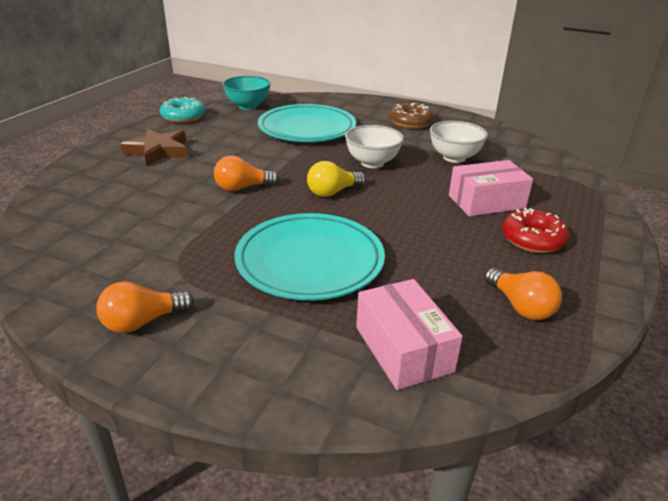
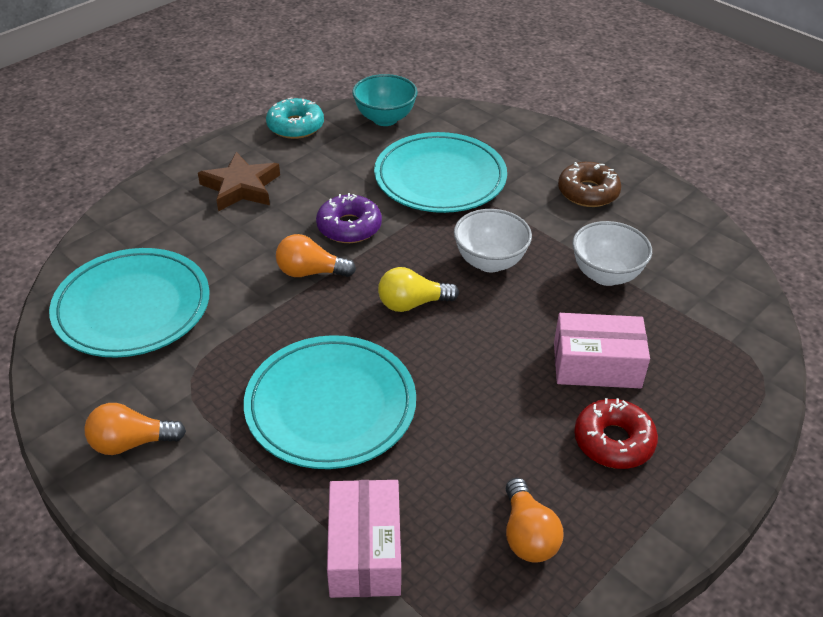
camera: 20 degrees right, 10 degrees up
none -> turquoise plate [49,248,210,358]
none -> purple donut [316,193,382,243]

